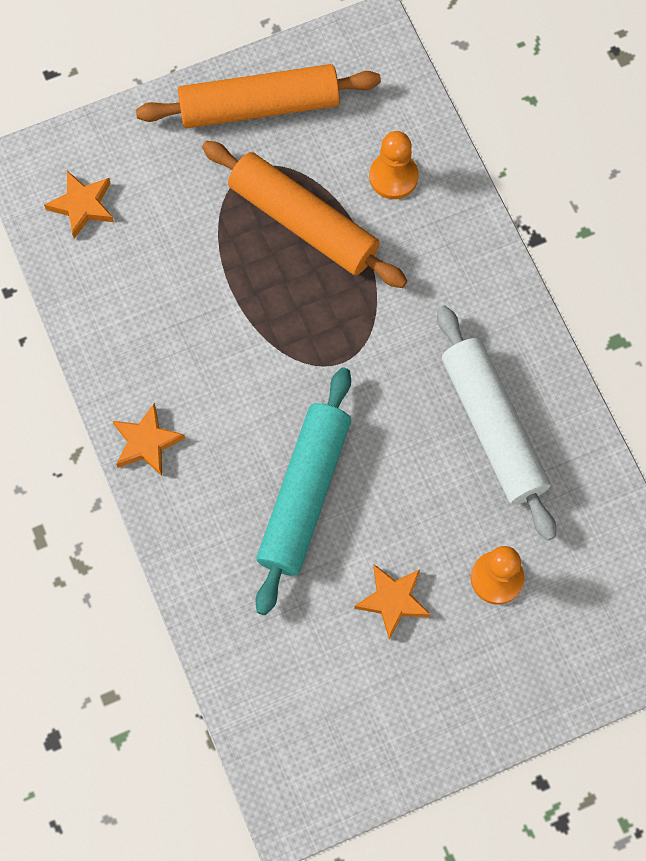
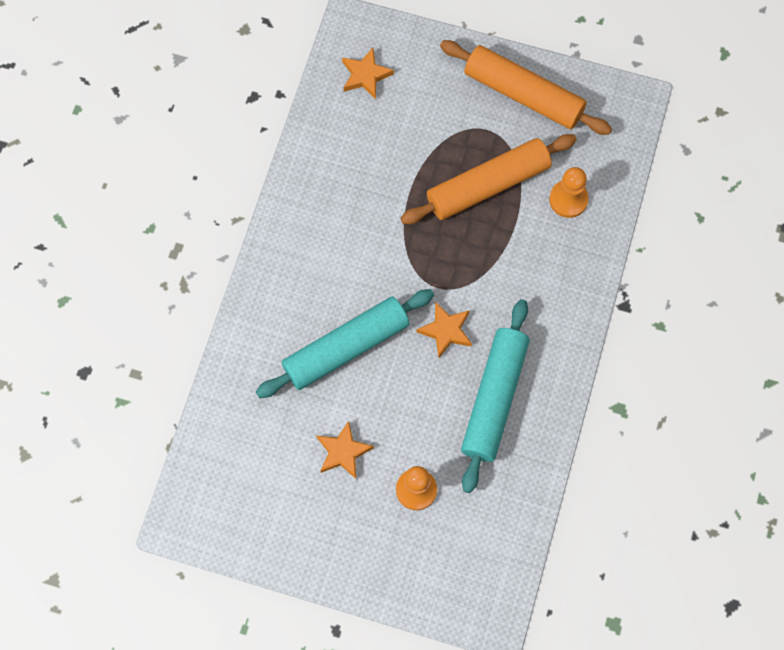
camera: 40 degrees right, 0 degrees up
orange star [113,403,185,476] -> orange star moved to [416,302,472,358]
orange rolling pin [202,141,407,288] -> orange rolling pin turned 75 degrees clockwise [400,134,577,224]
white rolling pin [437,306,556,540] -> turquoise rolling pin [461,299,530,493]

